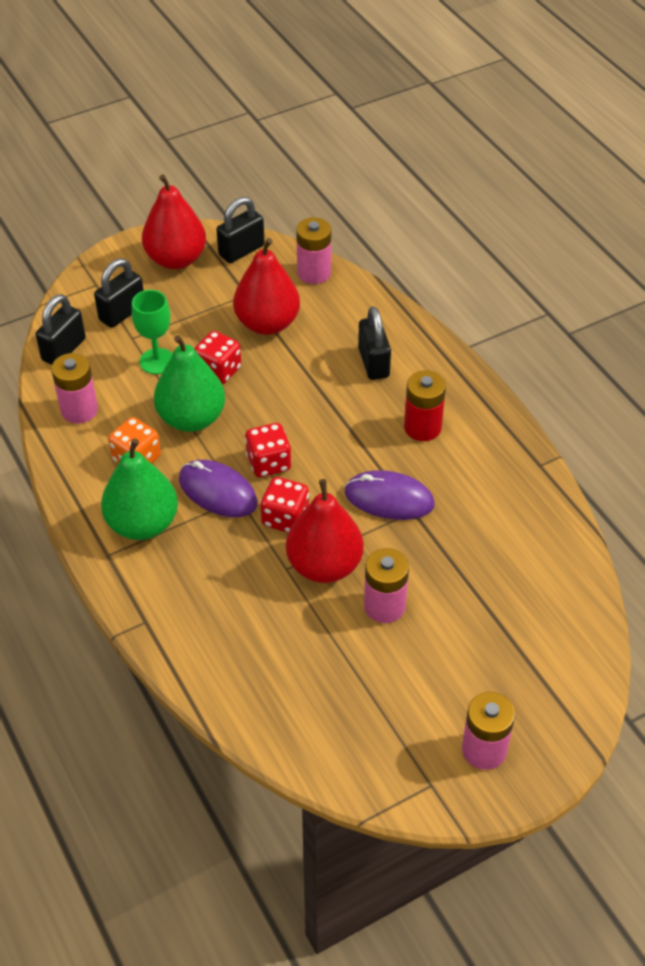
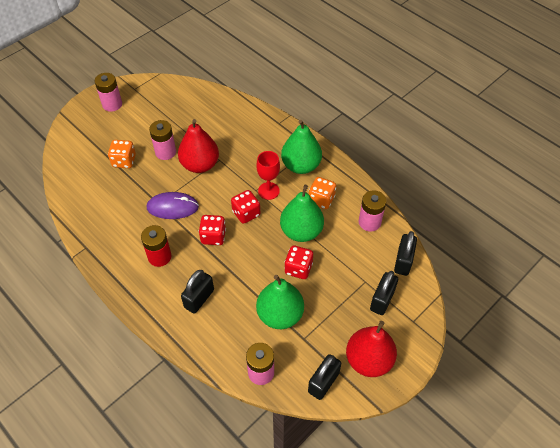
camera: 165 degrees right, 5 degrees up
green goblet [132,290,173,374] -> none
purple mouse [179,460,258,517] -> red goblet [256,151,280,200]
red pear [233,238,300,335] -> green pear [256,275,304,329]
red dice [260,477,309,533] -> red dice moved to [199,215,226,245]
black padlock [358,306,391,380] -> black padlock turned 60 degrees clockwise [181,270,214,314]
none -> orange dice [108,140,136,168]

